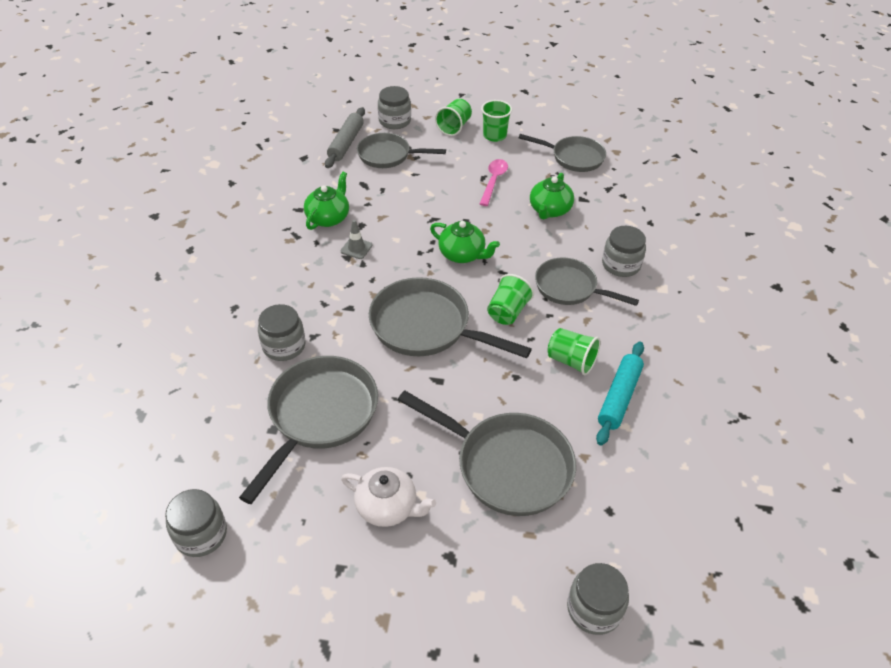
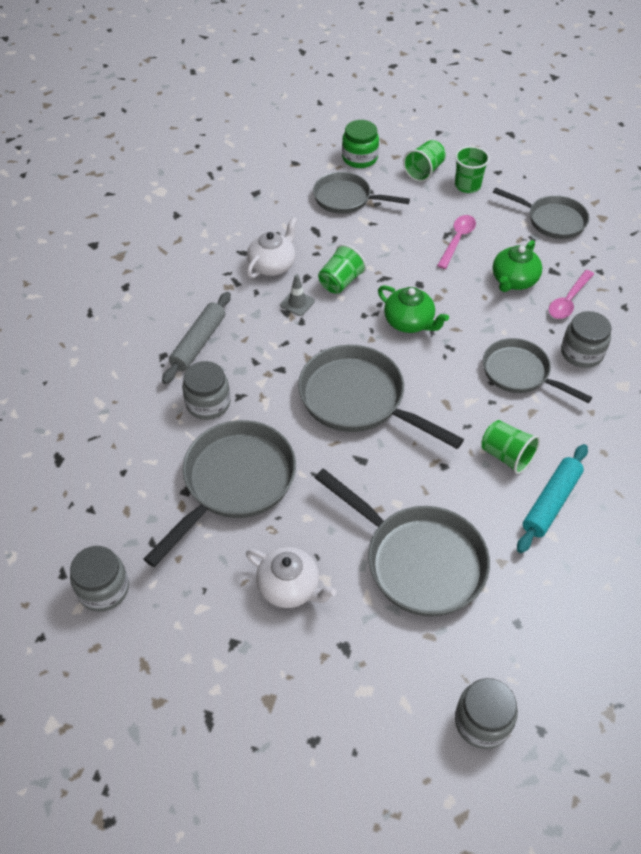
camera: 10 degrees right, 5 degrees up
green teapot [304,172,349,230] -> white teapot [247,217,297,278]
grey rolling pin [325,107,365,168] -> grey rolling pin moved to [162,292,231,384]
grey jar [378,86,411,129] -> green jar [342,120,379,168]
green cup [487,274,534,325] -> green cup moved to [318,244,367,294]
none -> pink spoon [549,270,594,319]

